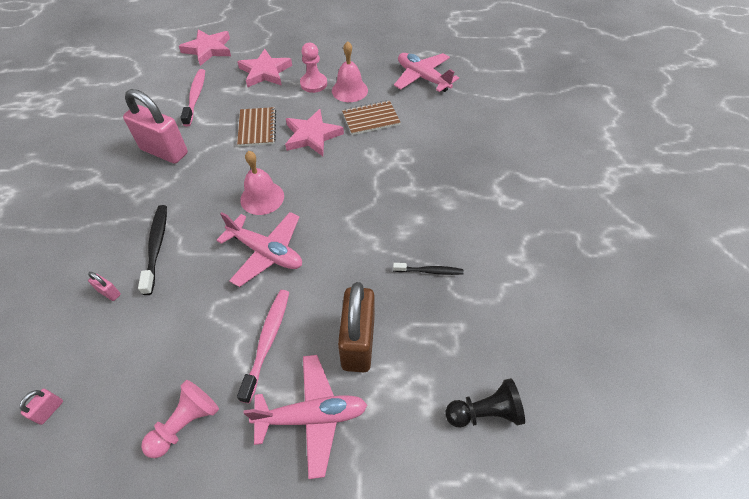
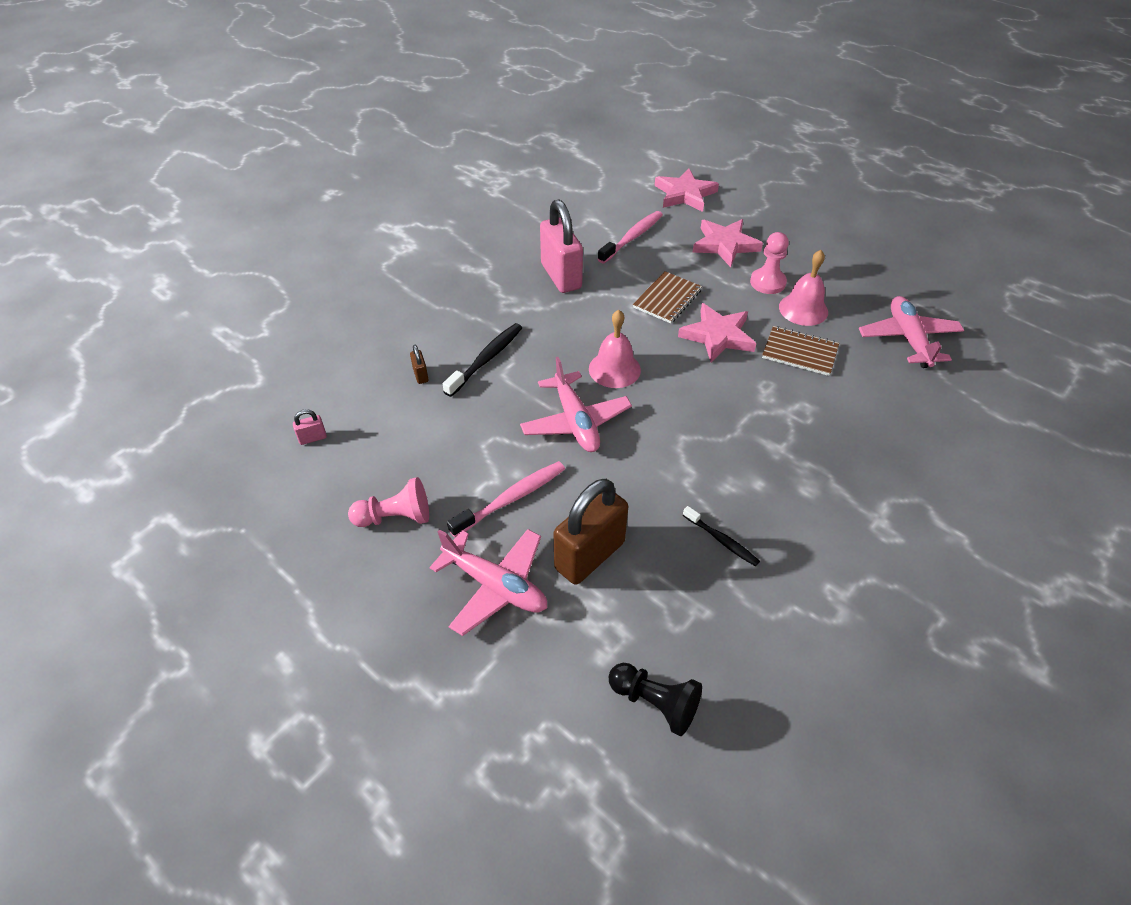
camera: 40 degrees right, 5 degrees down
pink padlock [88,272,121,301] -> brown padlock [410,345,429,384]

